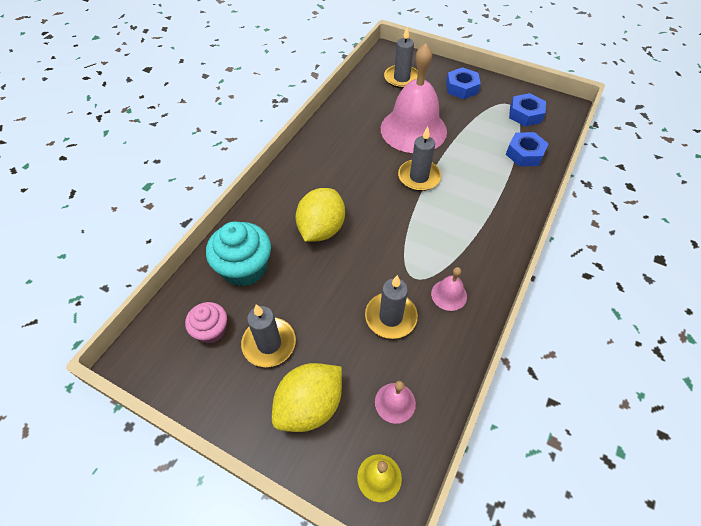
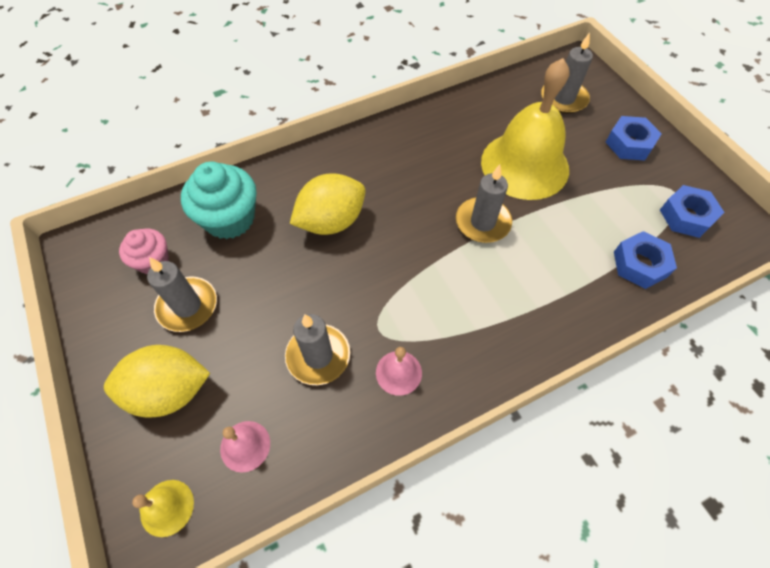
camera: 35 degrees right, 5 degrees up
pink bell [381,43,447,153] -> yellow bell [481,58,569,200]

